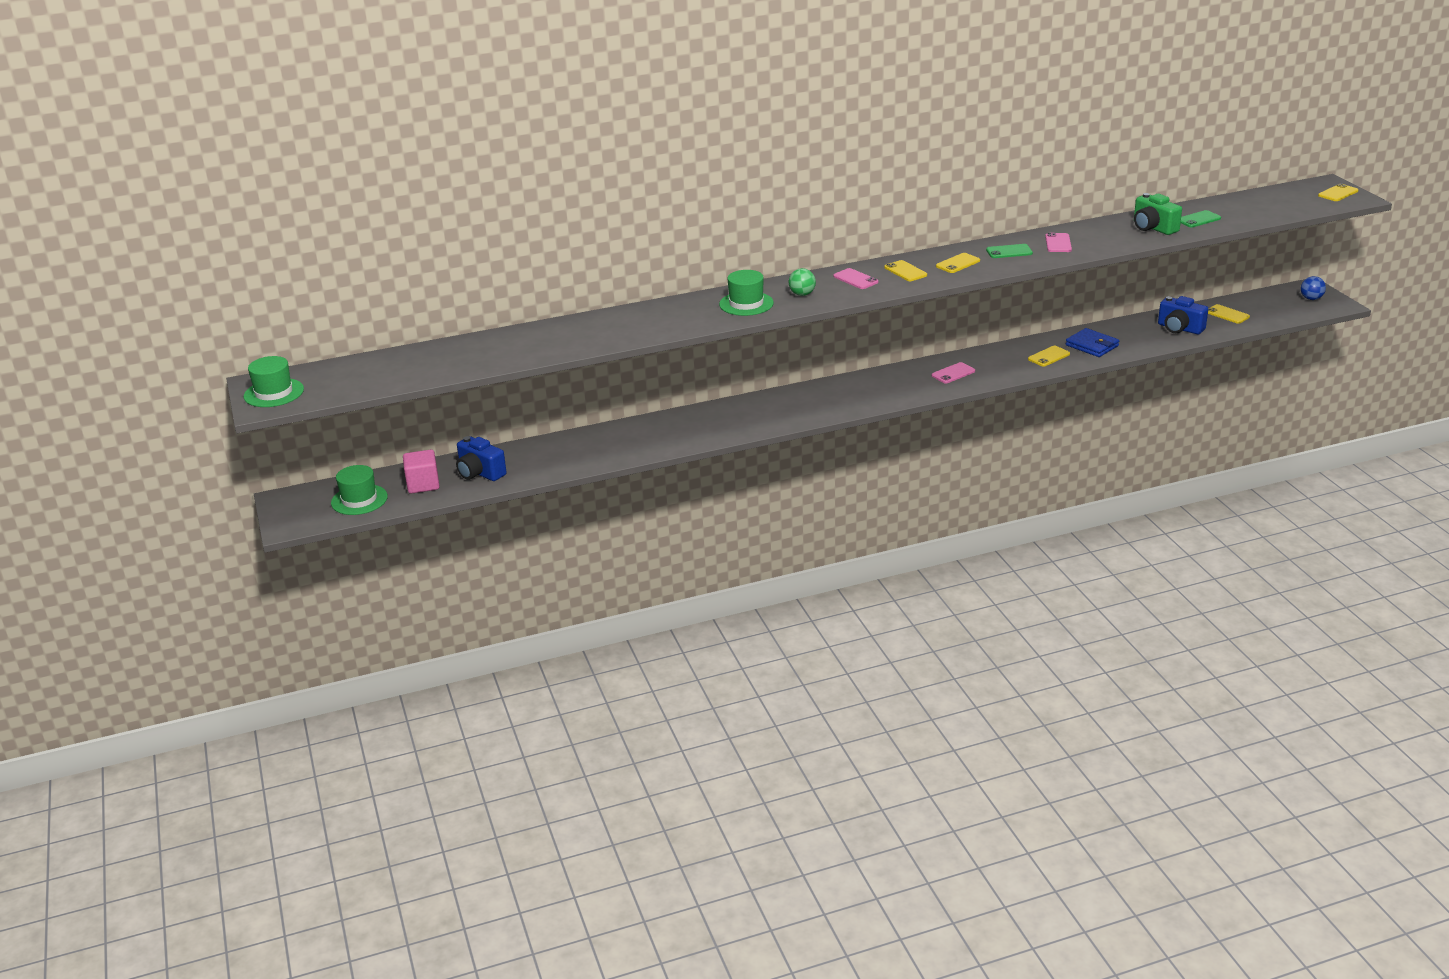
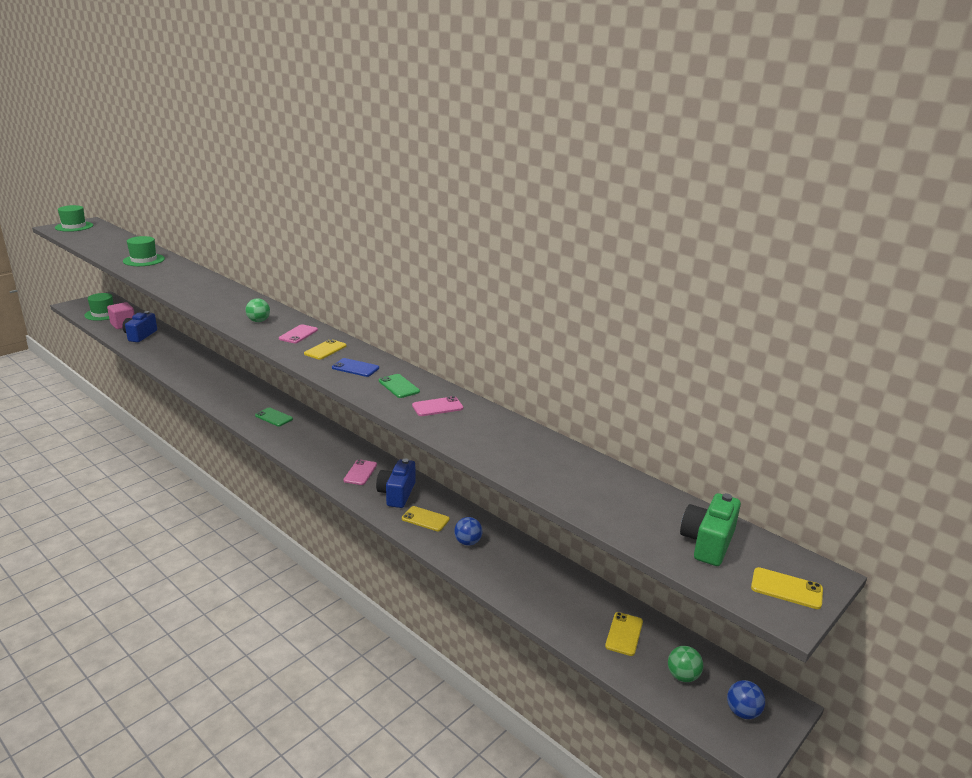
camera: 60 degrees right, 5 degrees down
green hat [719,270,774,316] -> green hat moved to [123,236,165,266]
pink phone [932,362,975,383] -> pink phone turned 75 degrees clockwise [343,459,377,485]
yellow phone [936,253,980,273] -> blue phone [332,358,379,377]
blue wallet [1066,328,1119,357] -> blue ball [454,517,482,546]
green camera [1134,193,1182,235] -> green camera moved to [680,493,741,566]
blue camera [1158,296,1208,334] -> blue camera moved to [376,458,415,508]
green phone [1181,210,1221,227] -> green phone moved to [255,408,293,426]
none -> green ball [668,646,703,682]

